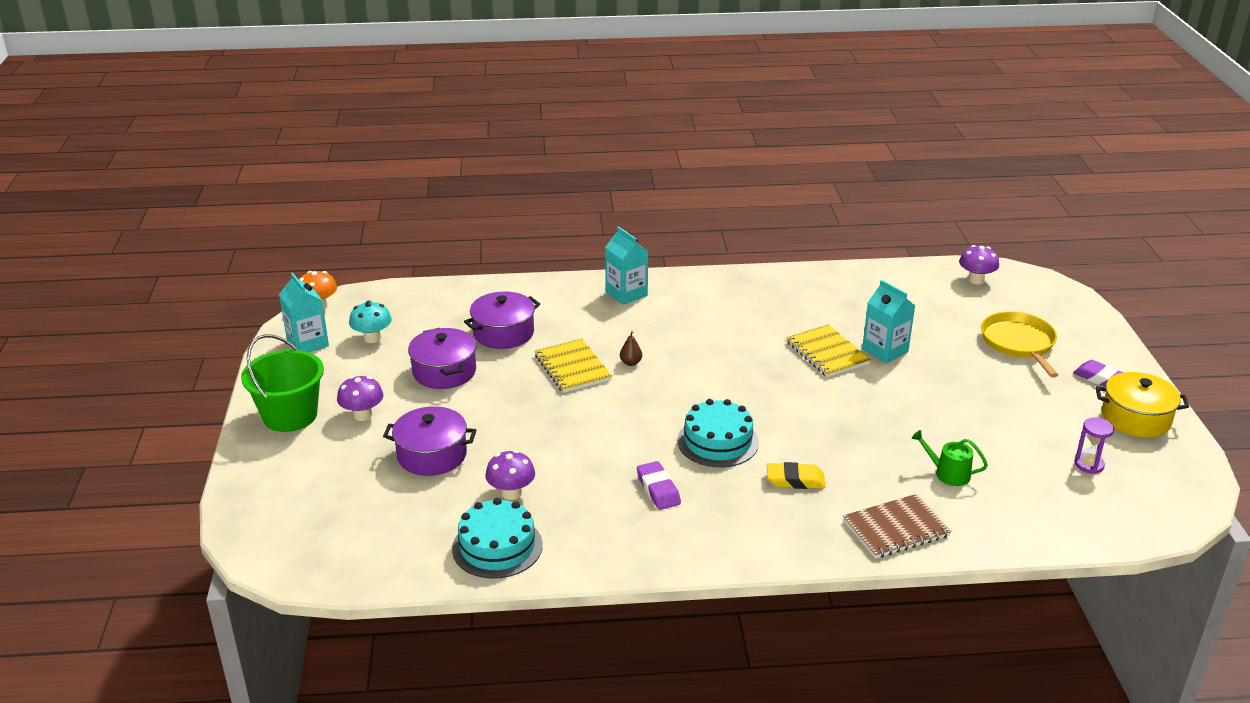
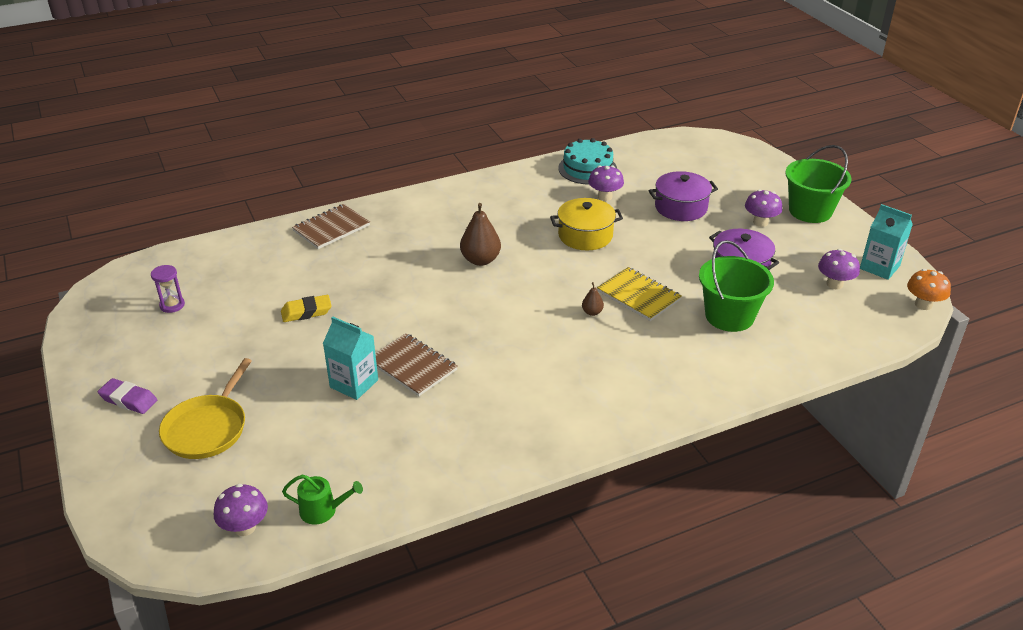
camera: 160 degrees right, 5 degrees up
turquoise mushroom [349,301,392,343] -> purple mushroom [818,249,860,290]
purple pot [464,291,540,349] -> green bucket [699,240,774,332]
turquoise carton [605,226,648,305] -> none
purple eraser [637,461,681,510] -> none
turquoise cake [677,399,759,467] -> brown pear [460,203,501,266]
yellow eraser [767,462,826,489] -> yellow eraser moved to [281,295,332,322]
yellow notebook [786,325,871,377] -> brown notebook [375,333,458,396]
green watering can [912,430,988,486] -> green watering can moved to [282,475,363,525]
yellow pan [981,311,1058,378] -> yellow pan turned 45 degrees clockwise [159,358,252,459]
yellow pot [1096,372,1189,438] -> yellow pot moved to [550,198,623,250]

